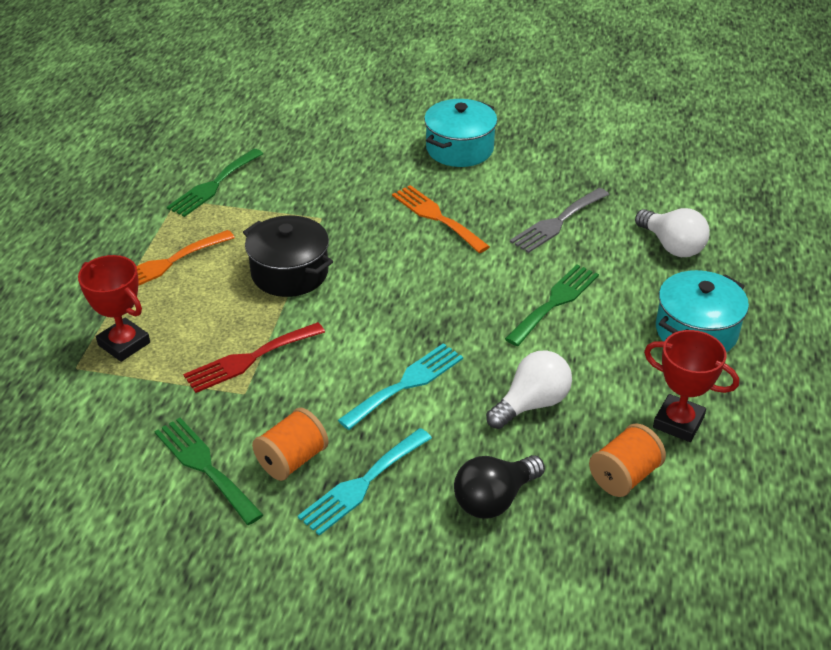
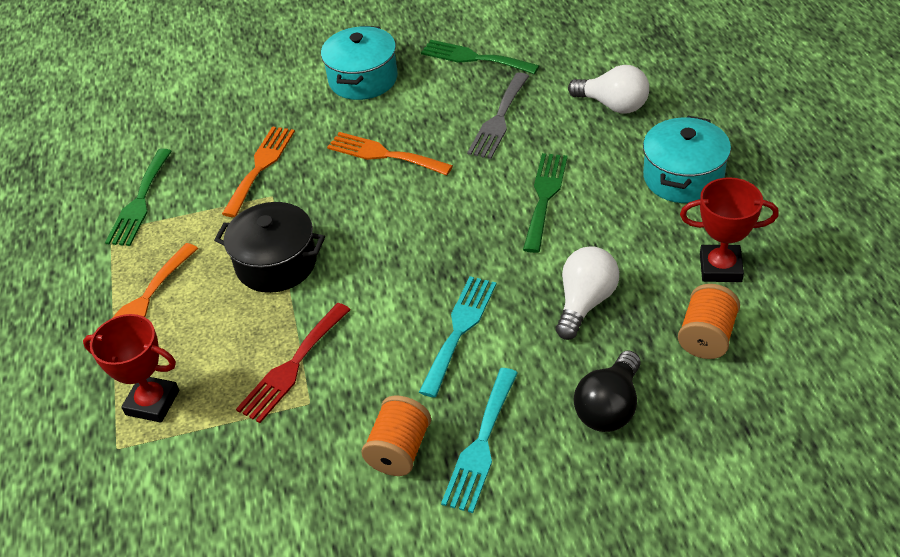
camera: 20 degrees left, 5 degrees up
green fork [154,418,263,525] -> green fork moved to [421,40,539,74]
none -> orange fork [222,126,295,217]

